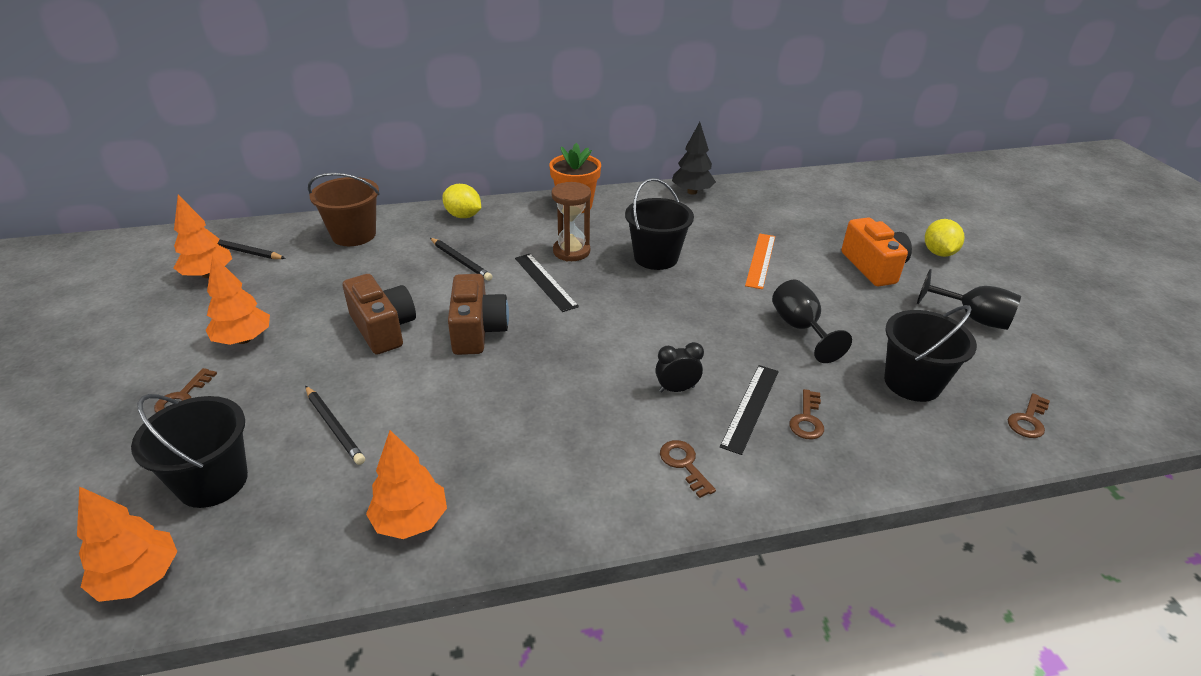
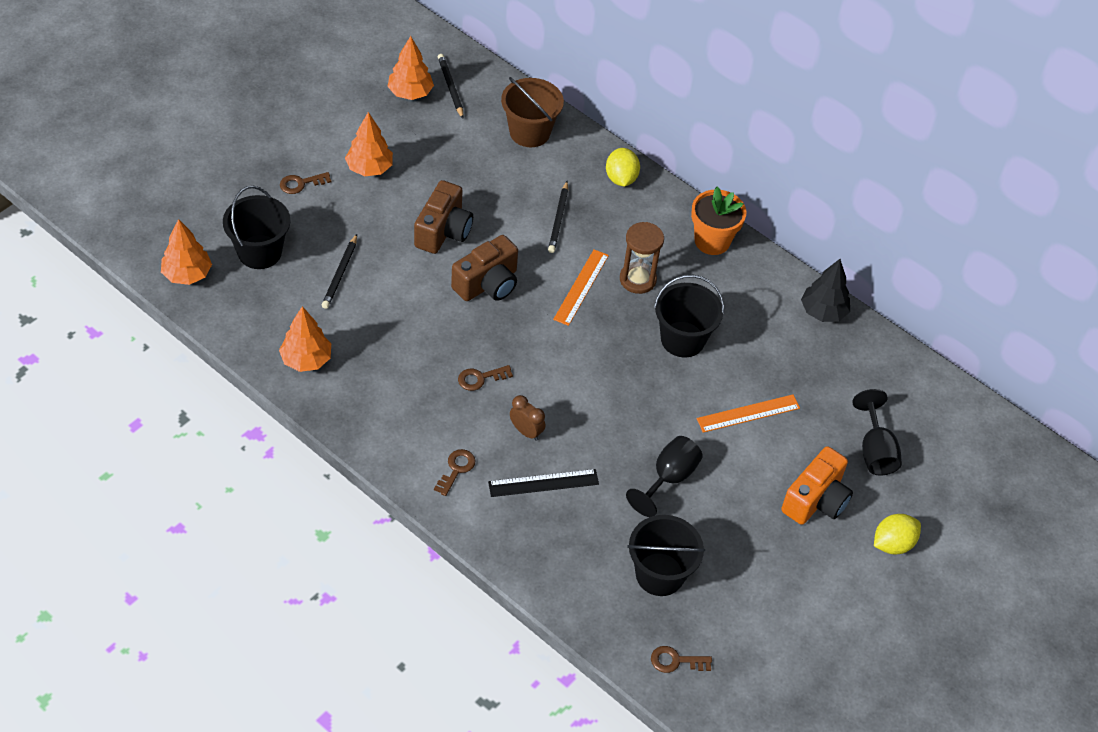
camera: 50 degrees right, 15 degrees up
black ruler [515,254,579,312] -> orange ruler [553,249,609,326]
black clock [656,342,704,392] -> brown clock [510,395,545,441]
brown key [789,389,824,440] -> brown key moved to [458,365,513,391]
black goblet [917,269,1021,330] -> black goblet moved to [852,389,902,476]

